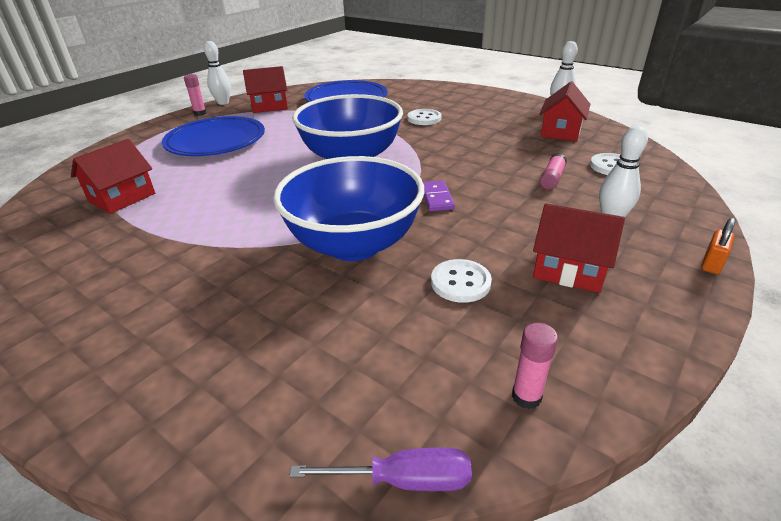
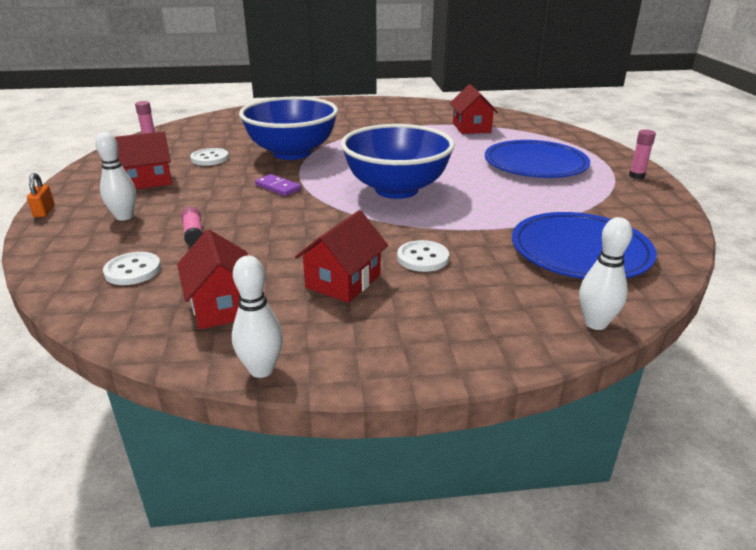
camera: 135 degrees right, 5 degrees down
white bowling pin [204,41,231,105] -> white bowling pin moved to [579,217,633,330]
red house [243,66,288,113] -> red house moved to [295,210,388,303]
purple screwdriver [289,447,472,491] -> none

